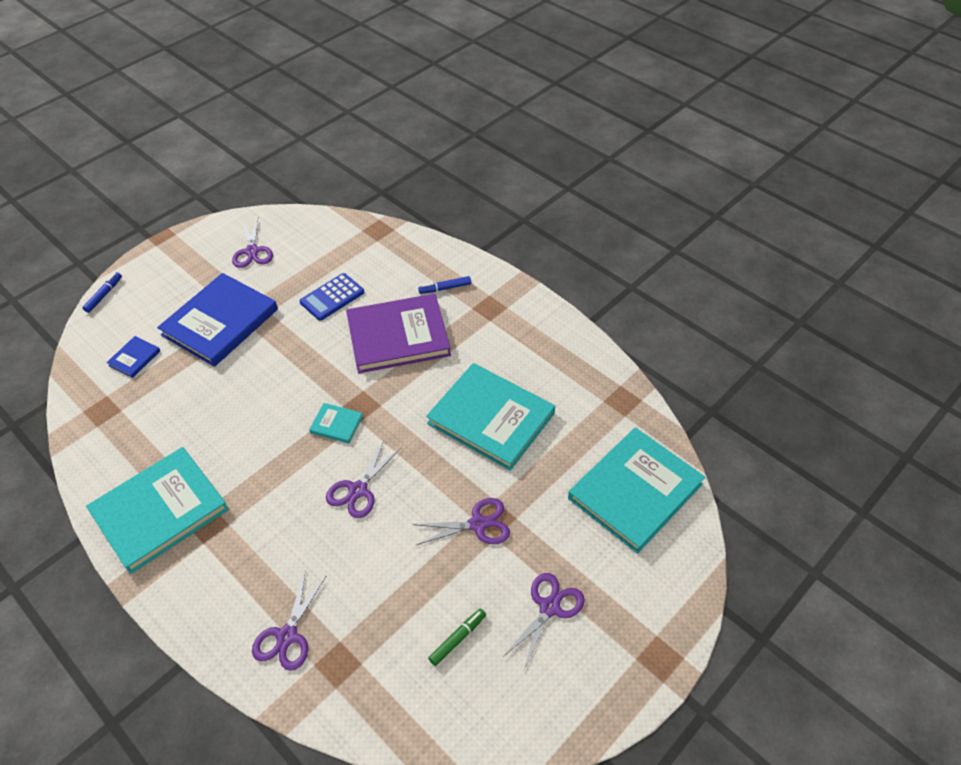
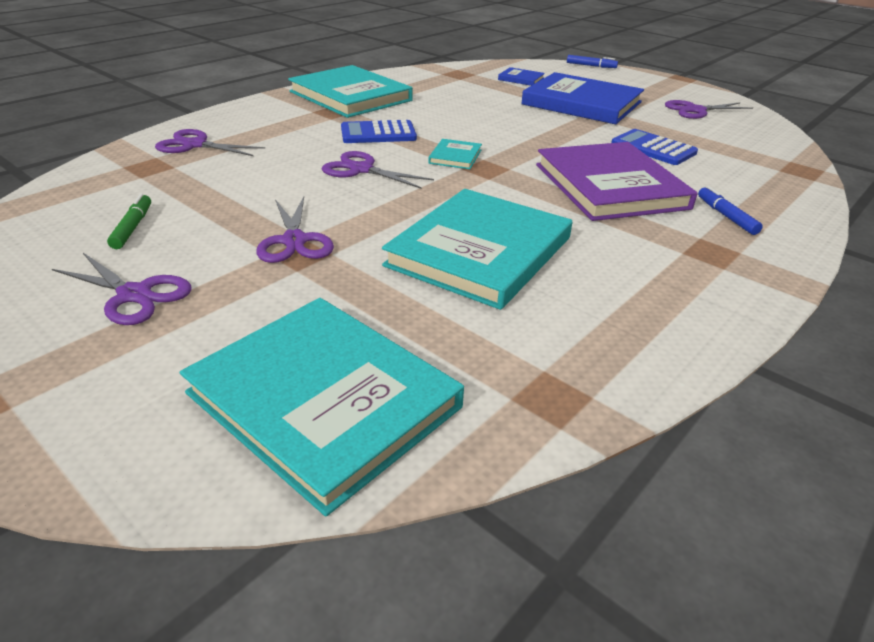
camera: 85 degrees right, 15 degrees down
green marker [429,609,486,666] -> green marker turned 135 degrees counterclockwise [107,194,151,249]
none -> blue calculator [341,120,417,143]

